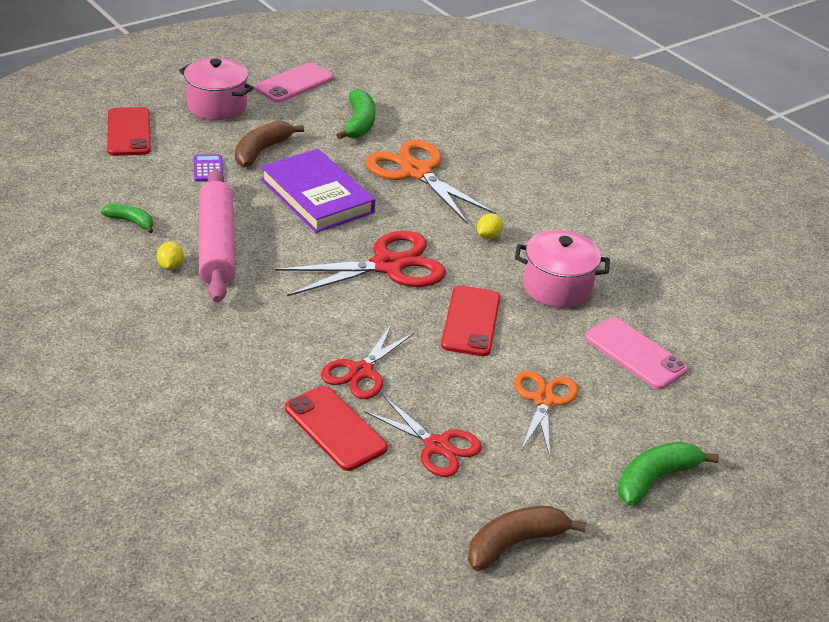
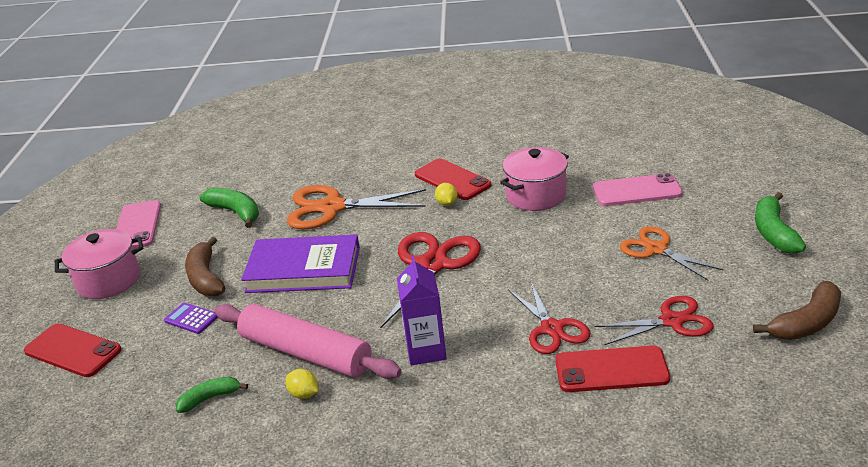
camera: 45 degrees left, 5 degrees down
red phone [441,285,500,356] -> red phone moved to [415,158,491,200]
brown banana [468,506,586,571] -> brown banana turned 135 degrees counterclockwise [753,281,841,340]
none -> purple carton [397,256,447,365]

